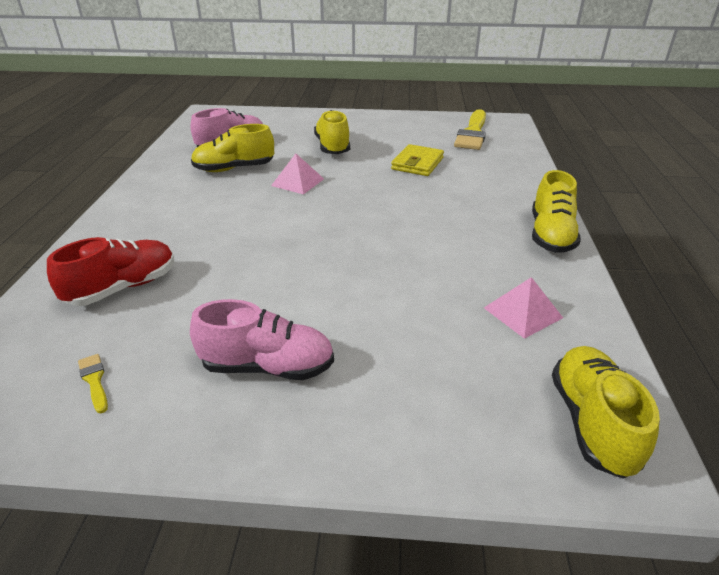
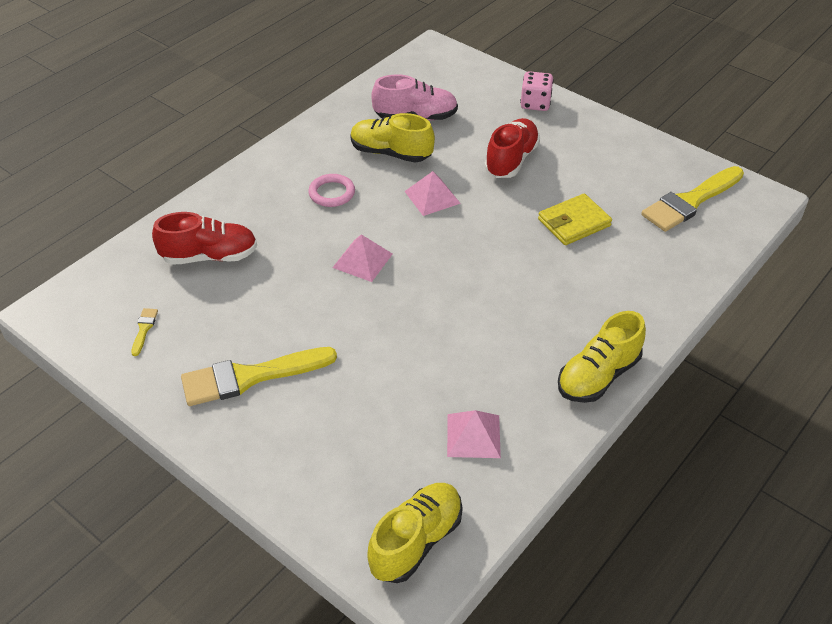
camera: 35 degrees right, 10 degrees up
pink shoe [190,299,334,380] -> yellow brush [181,347,337,406]
yellow shoe [314,110,350,154] -> red shoe [484,118,540,178]
none -> pink ring [308,174,355,207]
none -> pink pyramid [332,234,392,282]
none -> pink dice [520,71,553,111]

